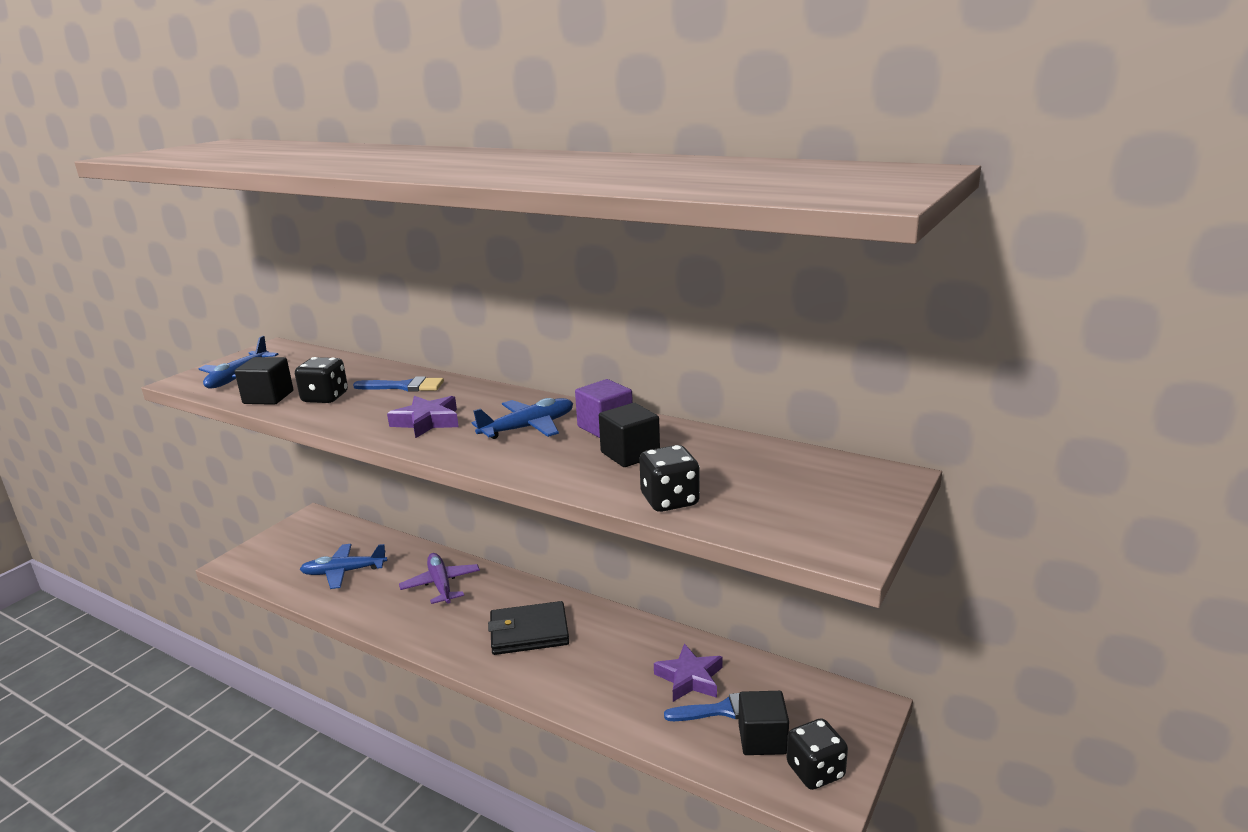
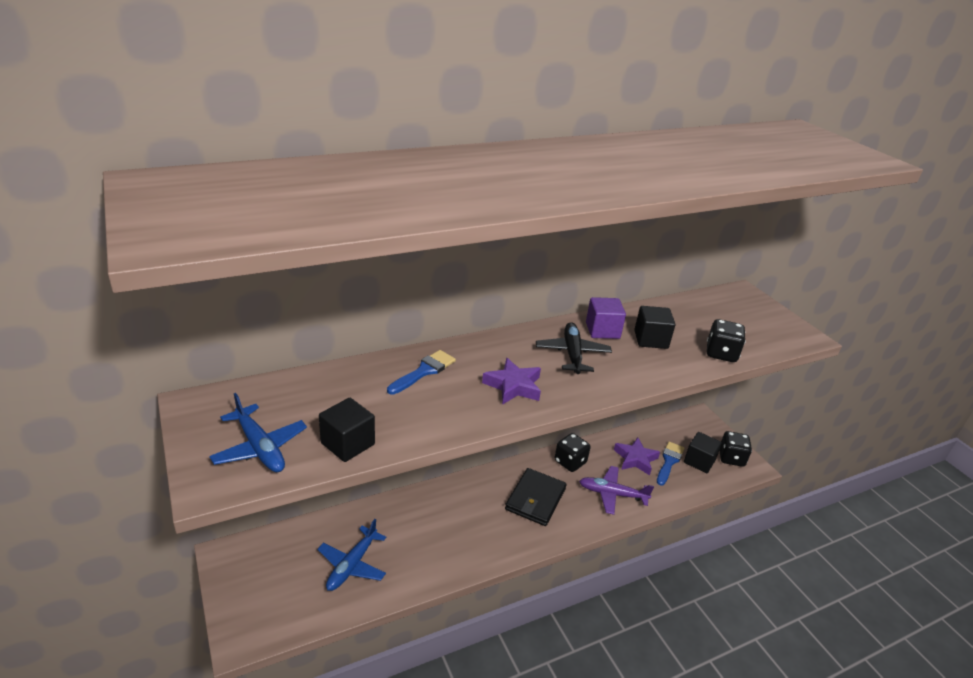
camera: 60 degrees left, 10 degrees up
black dice [295,357,348,403] -> black dice moved to [555,433,590,472]
purple plane [399,553,480,604] -> purple plane moved to [579,466,654,515]
blue plane [472,398,573,439] -> black plane [536,322,612,374]

